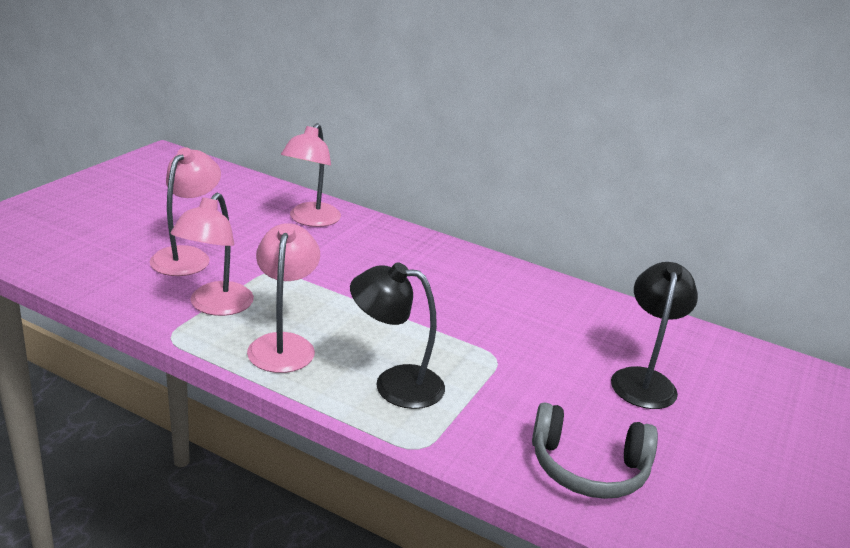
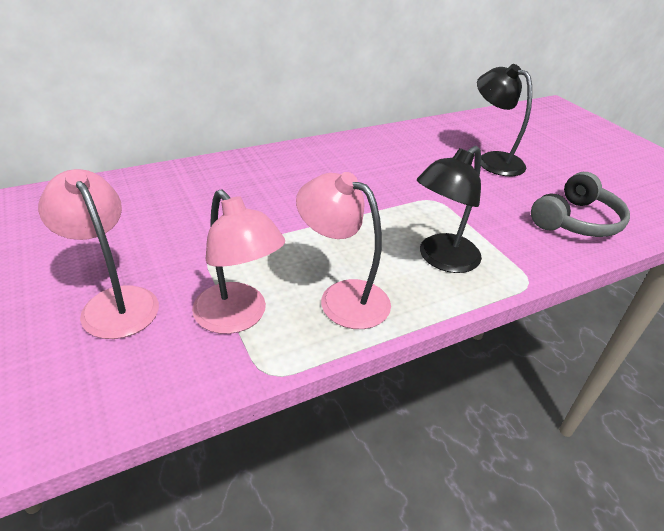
camera: 55 degrees left, 10 degrees up
pink lamp [281,123,341,227] -> none

